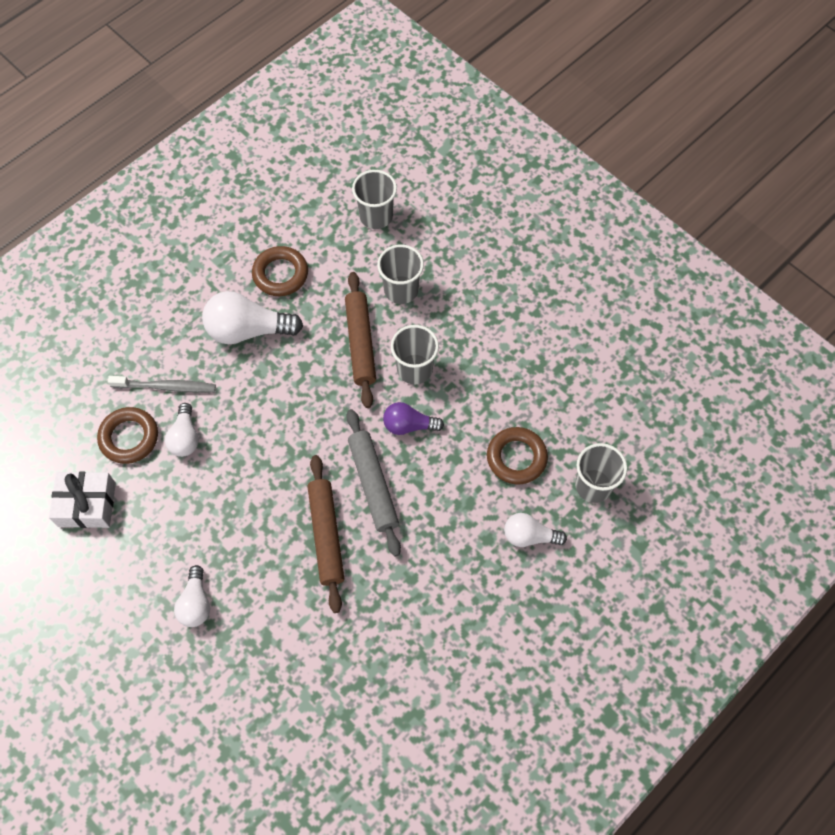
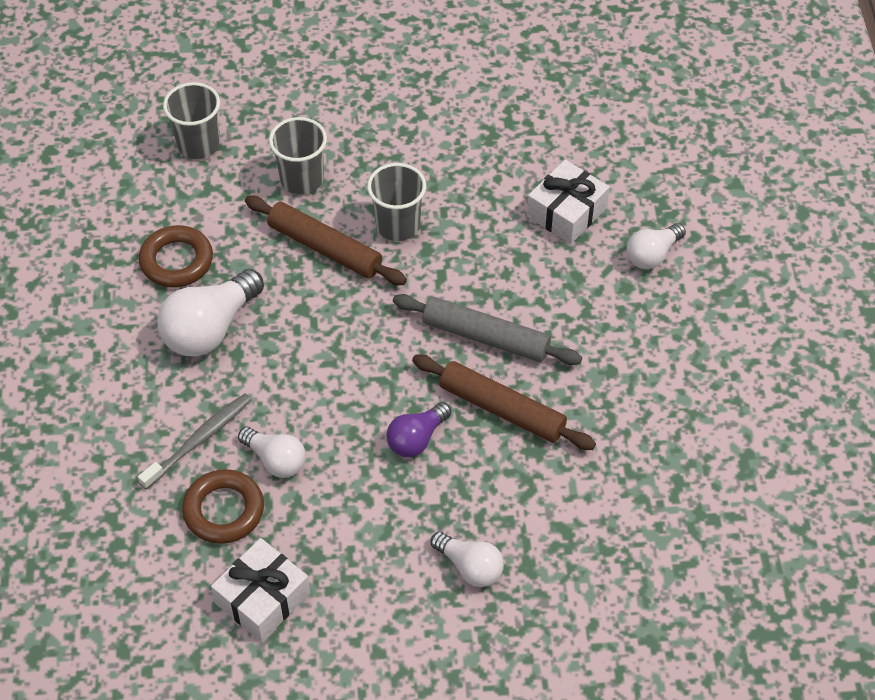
camera: 50 degrees left, 10 degrees down
purple light bulb [383,402,444,435] -> purple light bulb moved to [386,402,451,457]
brown ring [487,427,548,485] -> white gift [527,160,610,244]
grey cup [575,443,627,503] -> none

